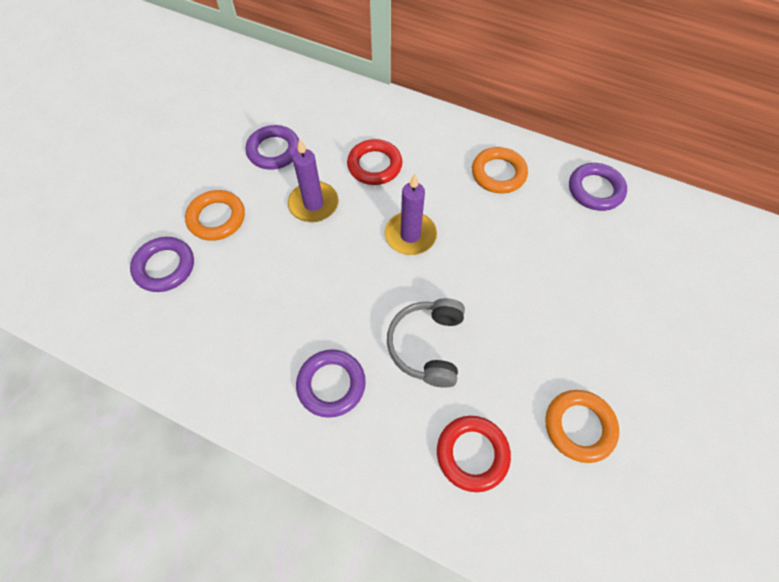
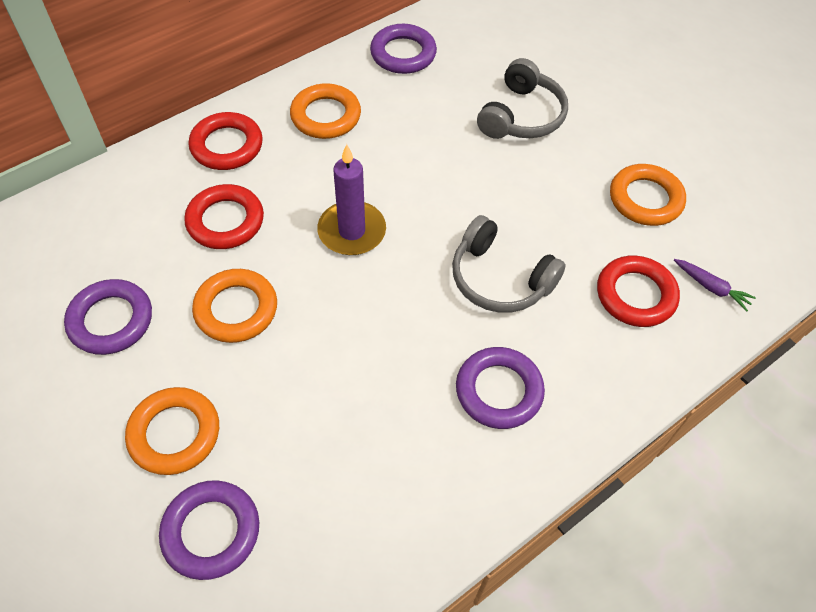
camera: 65 degrees left, 5 degrees down
purple candle [288,138,338,222] -> orange ring [192,269,277,343]
none -> red ring [188,112,263,170]
none -> grey headphones [477,58,568,139]
none -> purple carrot [674,259,756,311]

